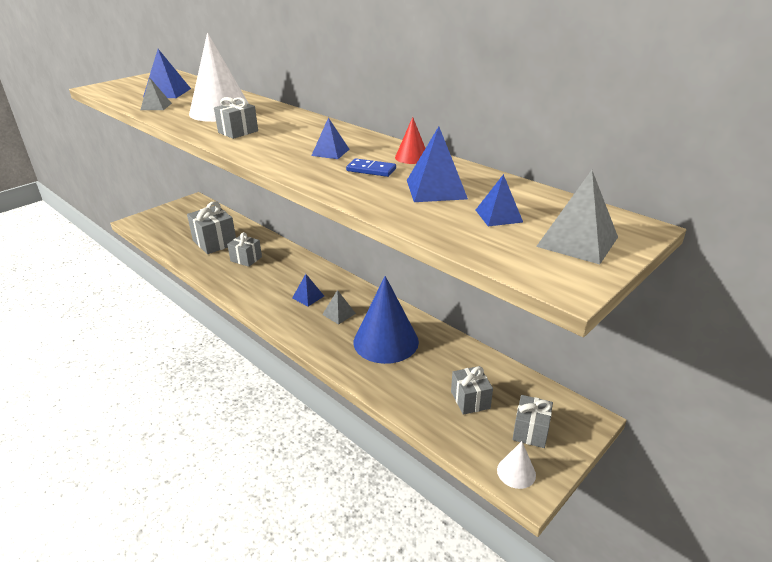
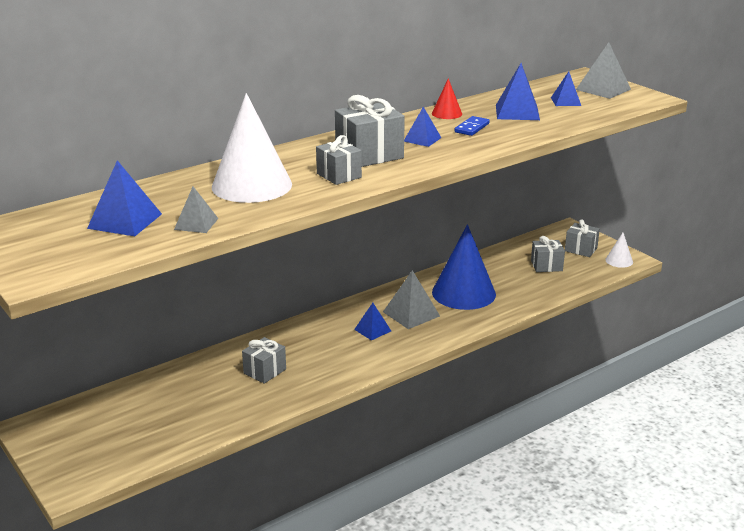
camera: 80 degrees left, 5 degrees down
grey gift [187,201,236,254] -> grey gift moved to [335,95,405,167]
grey pyramid [322,290,356,324] -> grey pyramid [383,270,440,329], size x1.58

